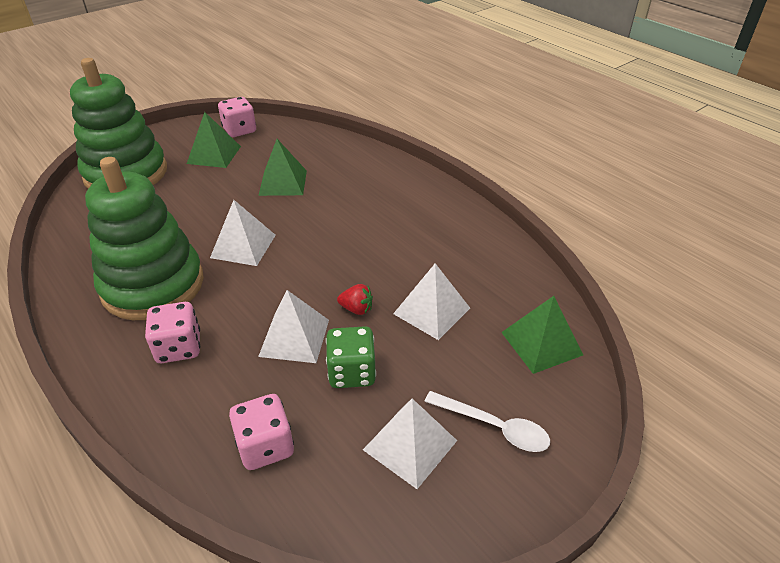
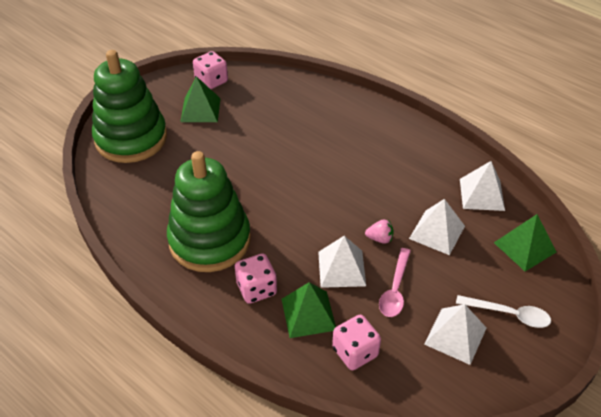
camera: 10 degrees left, 5 degrees up
white pyramid [210,200,276,266] -> white pyramid moved to [460,161,505,211]
green pyramid [258,139,307,196] -> green pyramid moved to [282,282,336,338]
green dice [326,326,376,388] -> pink spoon [379,248,411,317]
red strawberry [337,284,373,315] -> pink strawberry [365,219,394,244]

